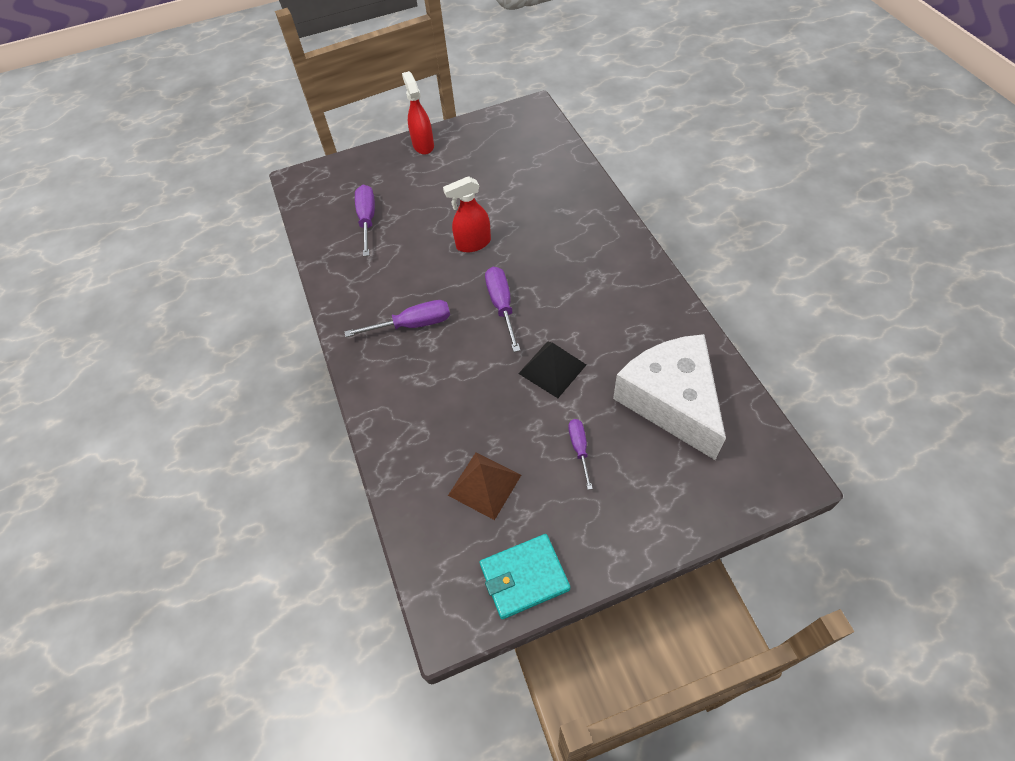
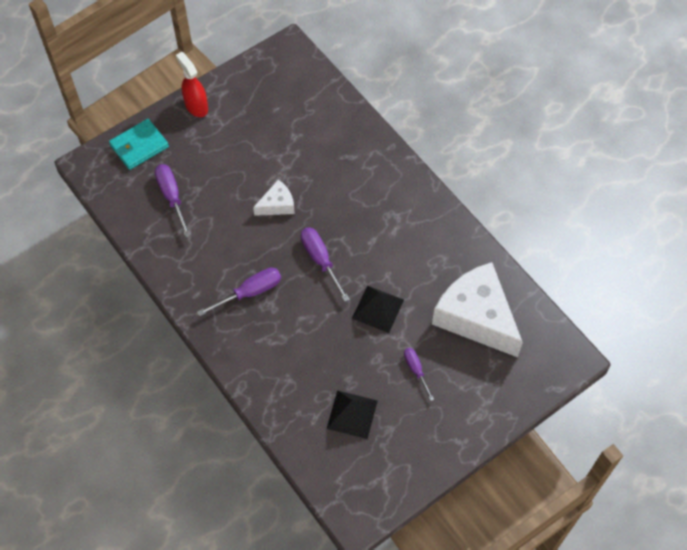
camera: 20 degrees left, 5 degrees up
red spray bottle [443,176,491,252] -> white cheese [253,180,295,216]
brown pyramid [448,453,521,520] -> black pyramid [326,390,378,439]
turquoise wallet [480,534,570,619] -> turquoise wallet moved to [109,119,169,170]

